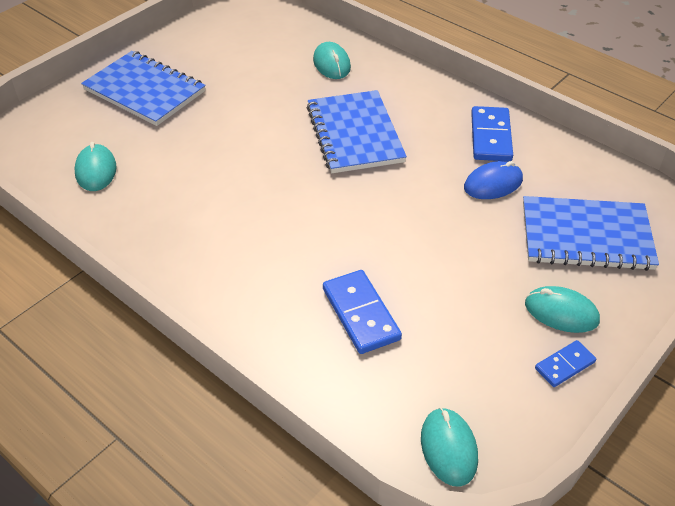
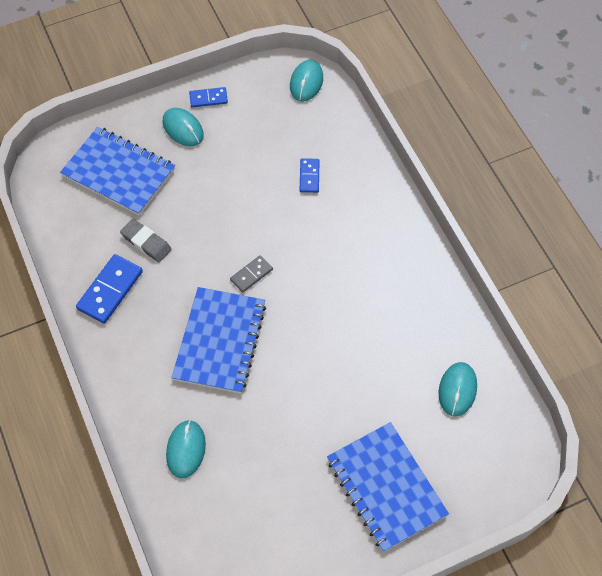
camera: 155 degrees left, 15 degrees up
blue domino [323,270,402,354] -> blue domino [300,158,319,193], size x0.59
blue mouse [464,161,523,199] -> grey eraser [120,219,172,262]
none -> grey domino [230,255,273,293]

